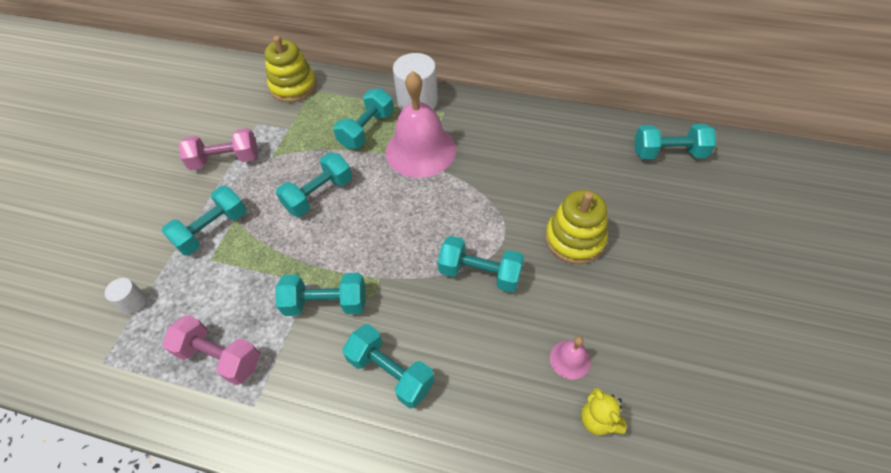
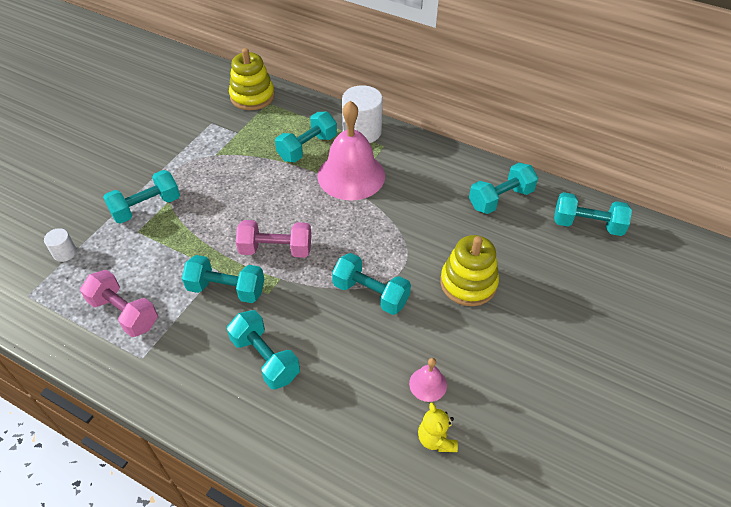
camera: 10 degrees right, 5 degrees down
pink dumbbell [178,128,258,170] -> pink dumbbell moved to [236,220,311,258]
turquoise dumbbell [276,152,352,217] -> turquoise dumbbell moved to [469,163,538,214]

